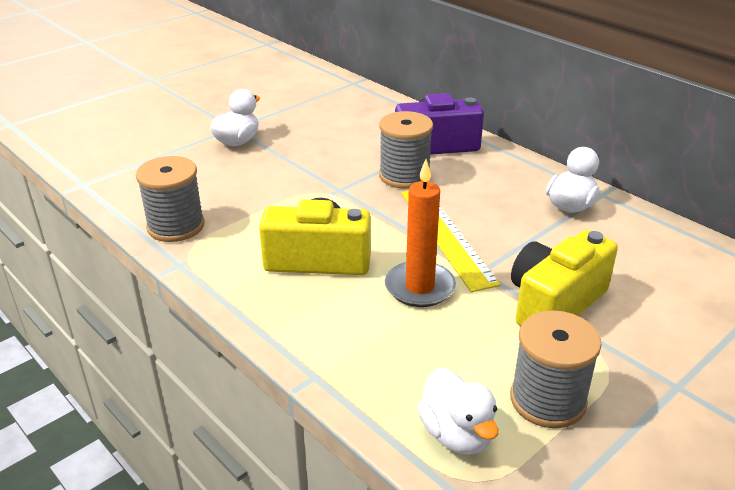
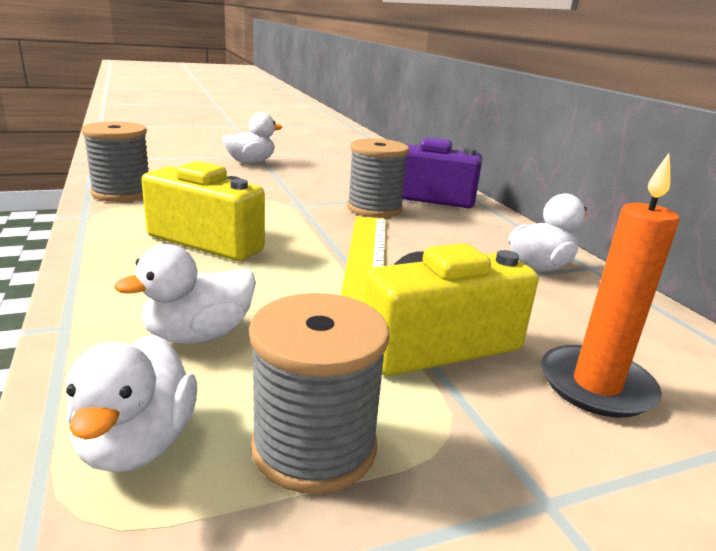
camera: 20 degrees right, 10 degrees down
orange candle [385,159,456,307] -> orange candle moved to [541,153,680,418]
none -> white duck [114,244,256,344]

